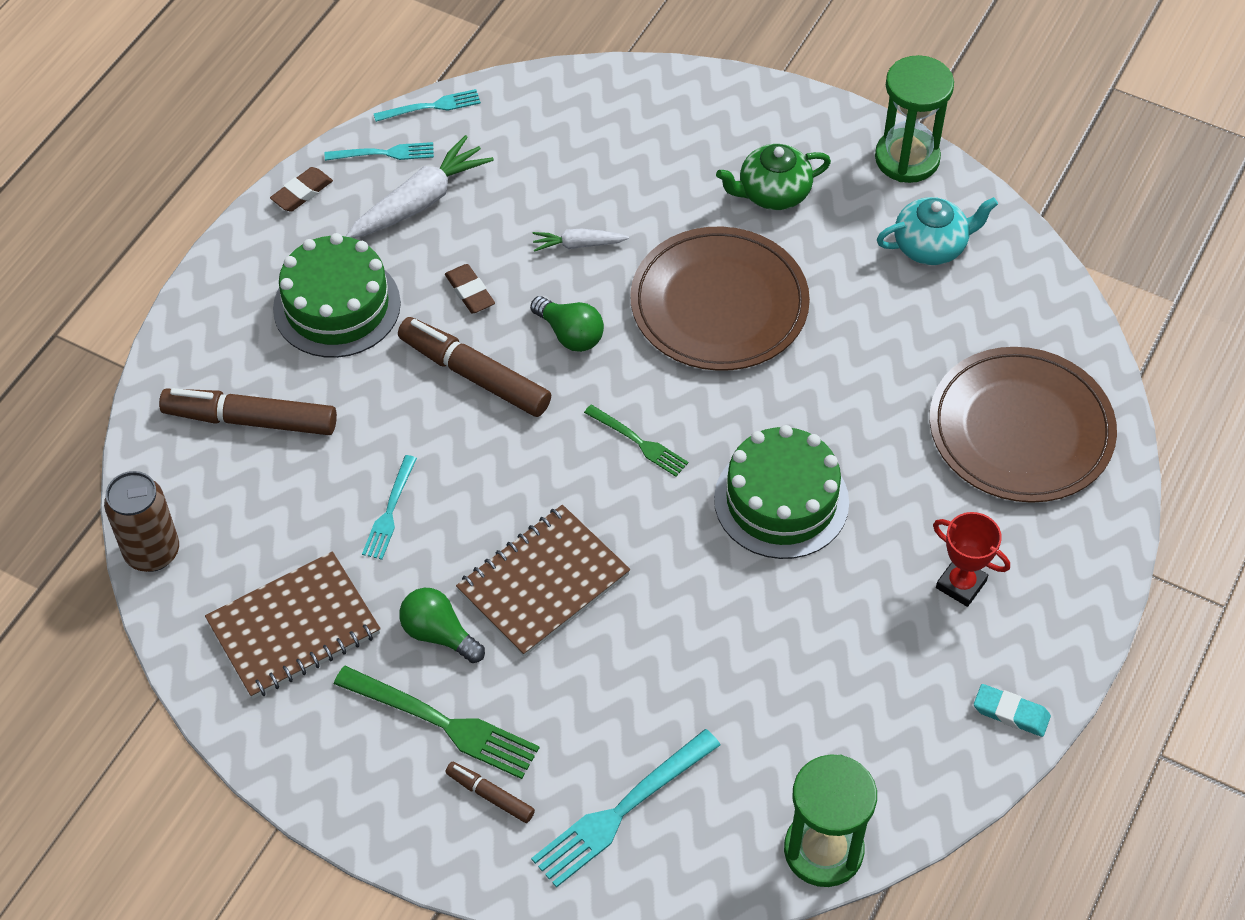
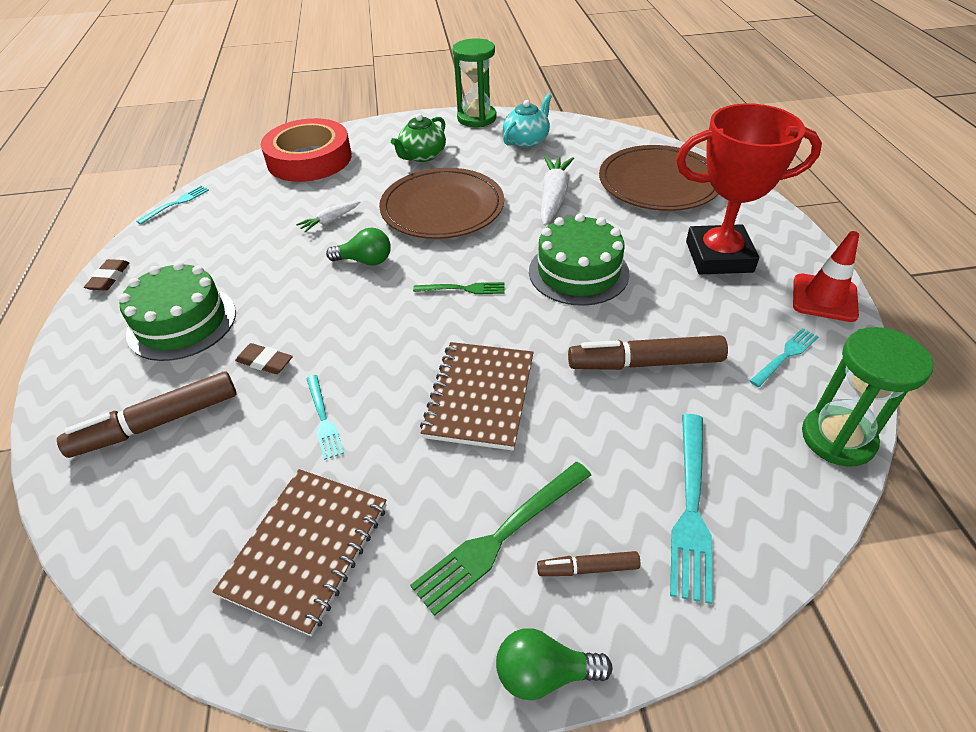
camera: 35 degrees left, 10 degrees down
brown can [104,471,179,572] -> none
turquoise fork [325,142,434,161] -> turquoise fork moved to [750,328,818,387]
green fork [334,666,540,779] -> green fork turned 150 degrees clockwise [410,462,591,616]
white carrot [345,135,494,238] -> white carrot moved to [540,156,574,226]
brown marker [398,317,551,417] -> brown marker moved to [568,335,728,370]
green light bulb [399,588,485,663] -> green light bulb moved to [496,628,612,700]
brown eraser [445,264,495,313] -> brown eraser moved to [235,343,293,374]
red trophy [933,512,1010,607] -> red trophy [676,103,822,274], size x2.05
turquoise eraser [974,684,1051,737] -> red traffic cone [793,231,859,322]
none -> red tape [261,118,352,182]

